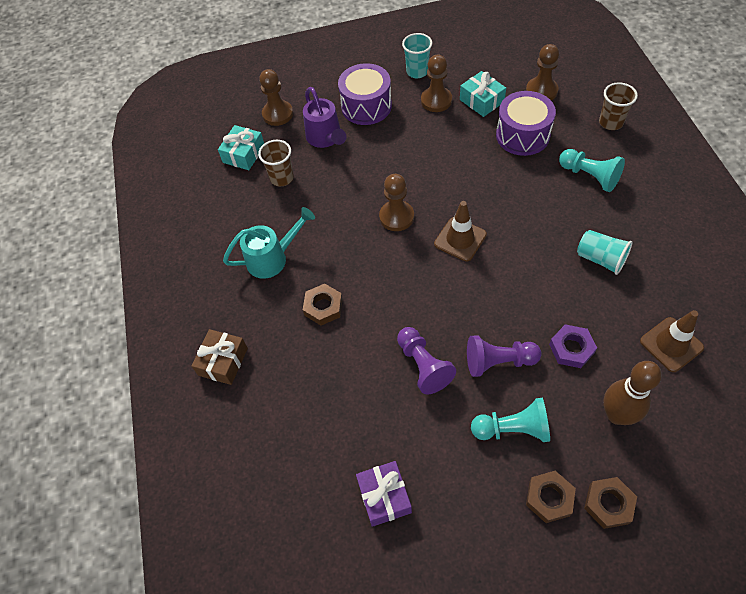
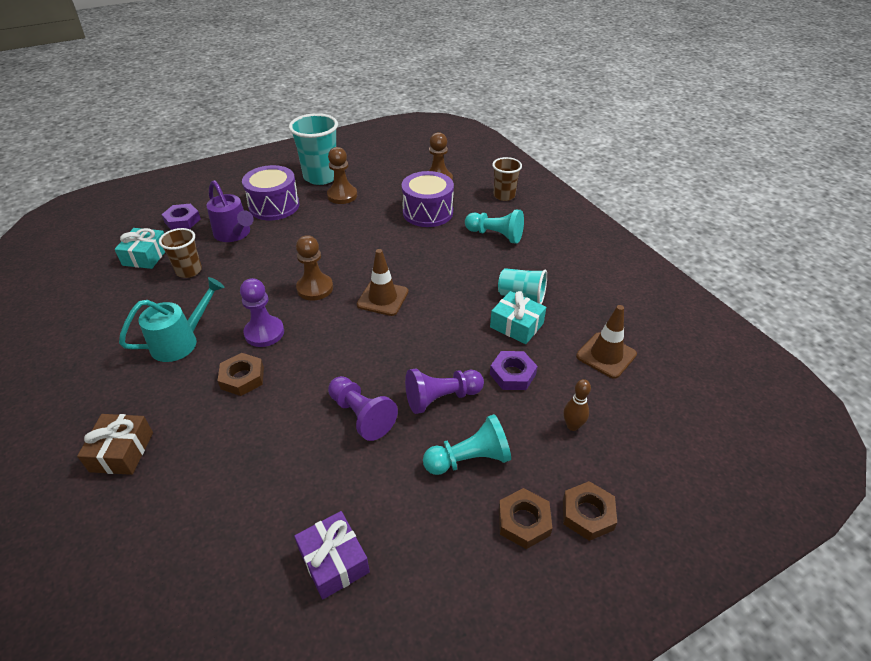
camera: 20 degrees left, 15 degrees down
brown pawn [259,69,293,126] -> purple nut [161,204,201,230]
turquoise cup [402,33,432,78] -> turquoise cup [289,113,338,185], size x1.67
turquoise gift [460,71,506,117] -> turquoise gift moved to [490,291,546,344]
brown bowling pin [603,361,662,425] -> brown bowling pin [563,379,591,431], size x0.56
none -> purple pawn [240,278,284,347]

